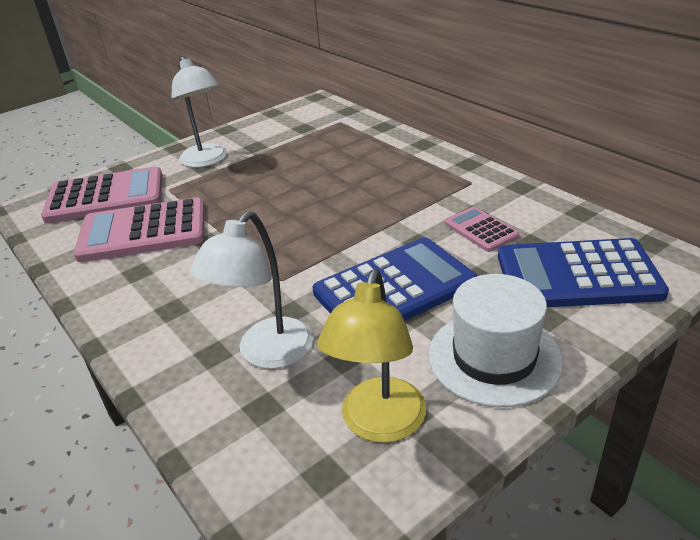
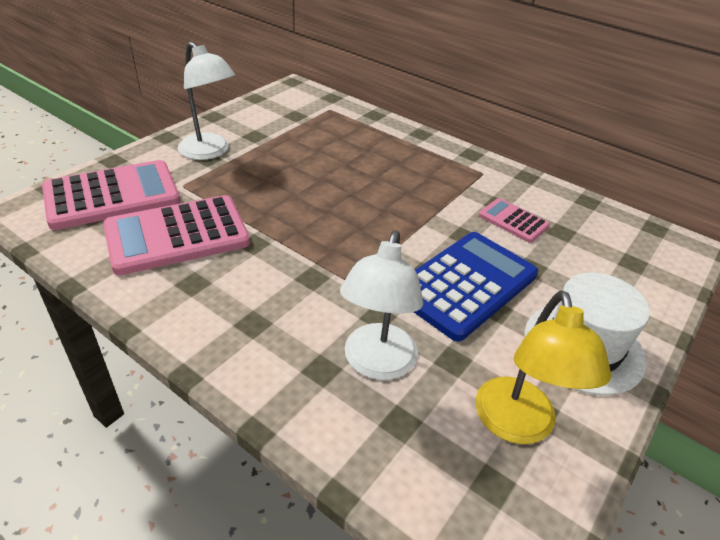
camera: 20 degrees left, 5 degrees up
blue calculator [498,238,669,307] -> none

